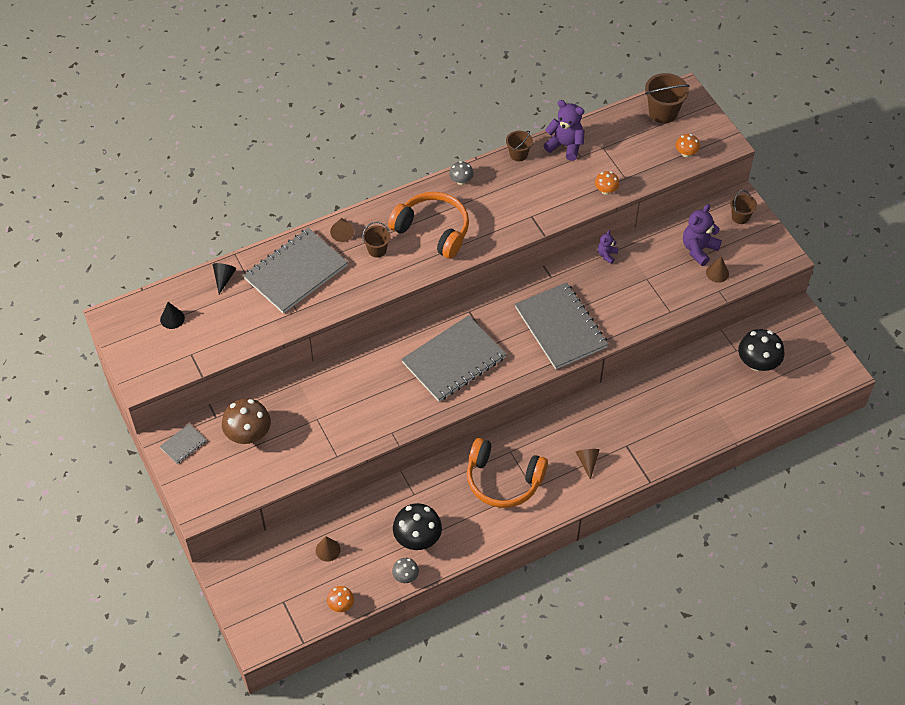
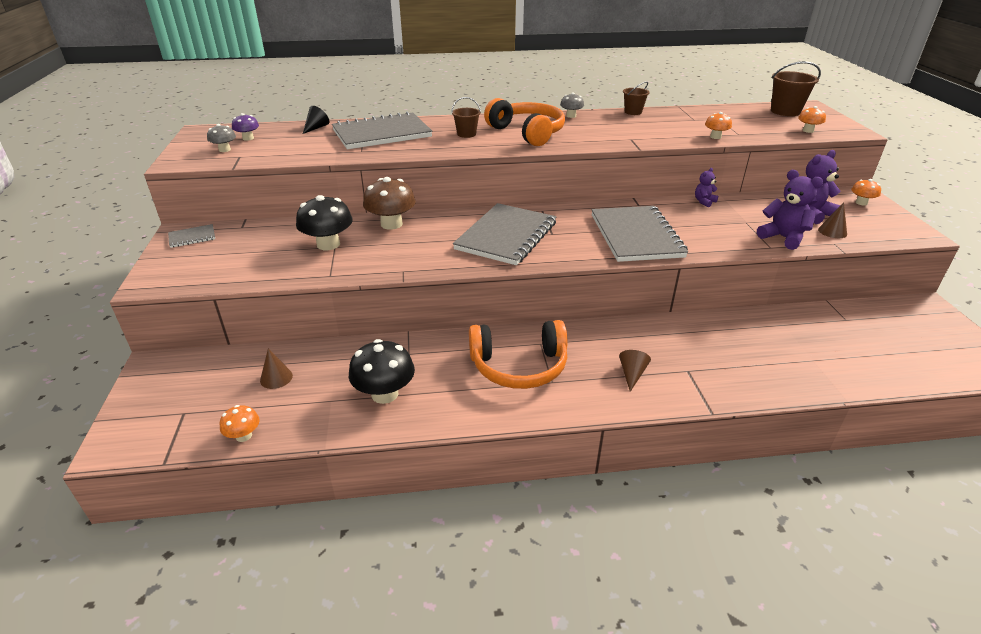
camera: 20 degrees right, 20 degrees down
black cone [160,302,185,329] -> purple mushroom [232,113,259,141]
brown mushroom [222,398,271,444] -> brown mushroom moved to [363,177,416,230]
brown cone [330,217,354,242] -> none
grey mushroom [392,558,419,583] -> grey mushroom moved to [207,124,236,152]
grey notebook [401,315,507,402] -> grey notebook turned 45 degrees counterclockwise [453,203,556,265]
orange headphones [467,438,548,508] -> orange headphones turned 45 degrees counterclockwise [469,320,567,389]
purple teddy bear [544,100,585,161] -> purple teddy bear moved to [757,170,823,250]
brown bucket [730,190,757,224] -> orange mushroom [851,179,881,205]
black mushroom [738,329,784,371] -> black mushroom moved to [296,195,353,250]

